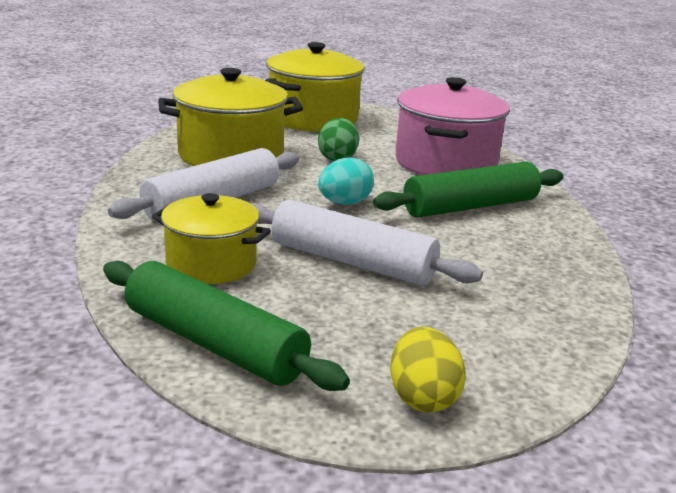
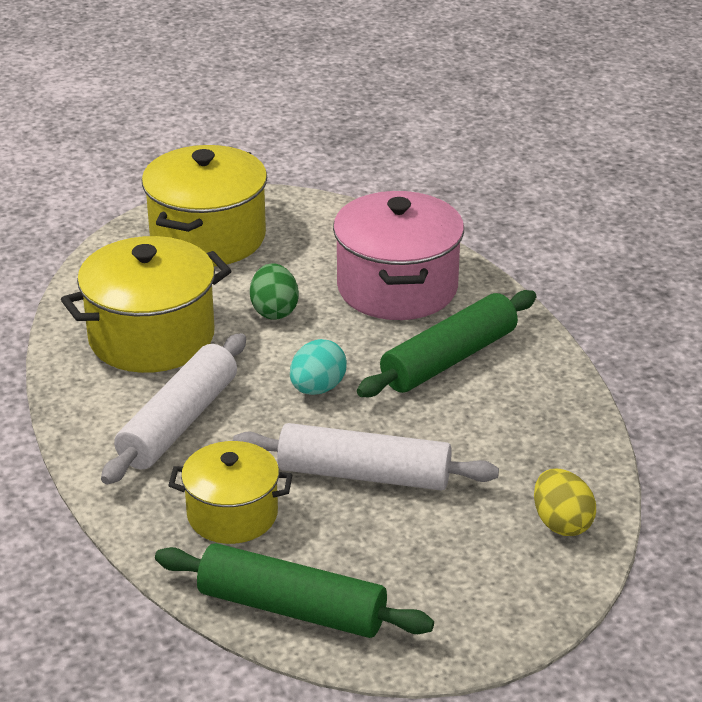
camera: 15 degrees left, 10 degrees up
yellow egg [390,327,465,412] -> yellow egg moved to [534,469,596,536]

